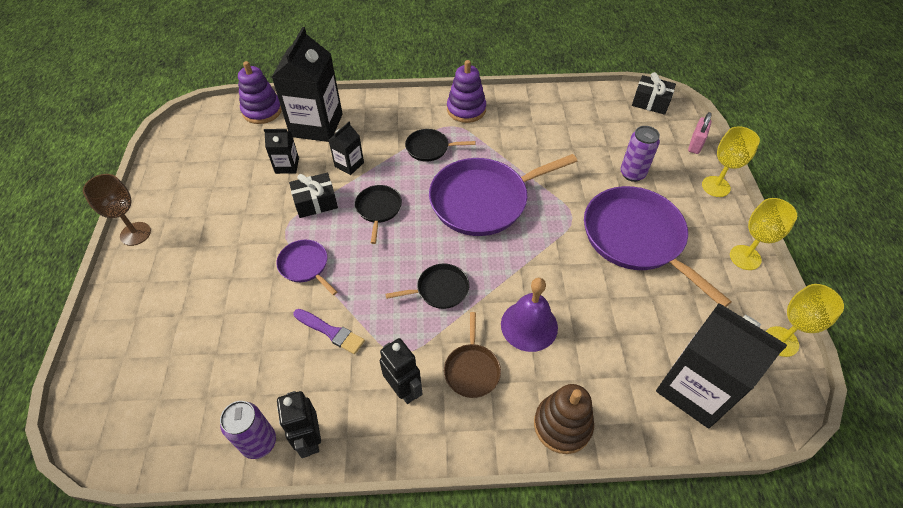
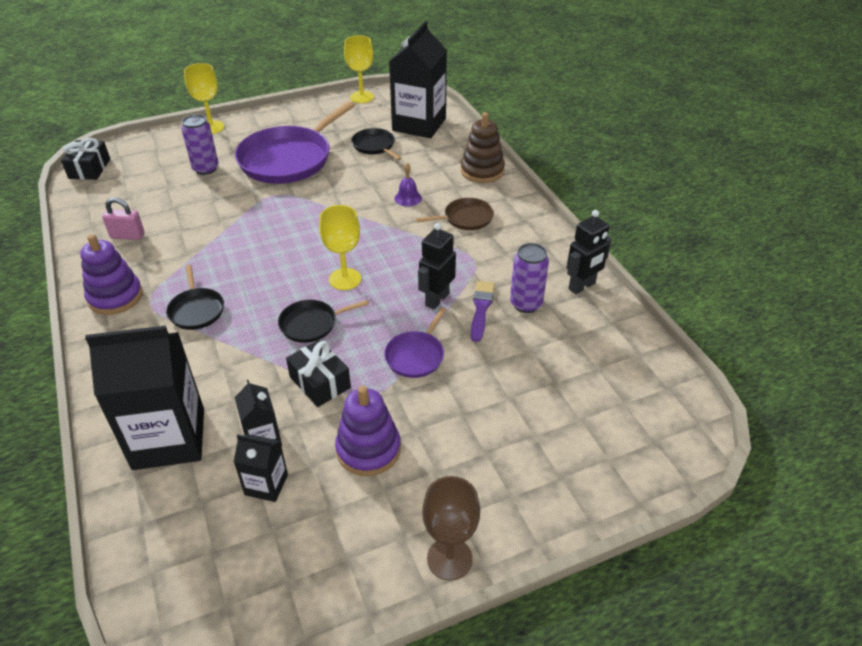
camera: 110 degrees left, 10 degrees down
purple can [220,401,276,459] -> purple can moved to [510,243,549,313]
purple stacking toy [238,61,282,124] -> purple stacking toy moved to [335,386,401,476]
black carton [329,122,364,175] -> black carton moved to [234,434,288,502]
black robot [380,338,422,404] -> black robot moved to [418,223,456,309]
black pan [385,264,469,309] -> black pan moved to [351,128,402,160]
purple pan [429,154,577,236] -> none
purple bell [501,278,558,352] -> purple bell [395,163,422,206], size x0.55
pink padlock [688,112,712,154] -> pink padlock moved to [102,198,145,240]
yellow goblet [730,198,797,270] -> yellow goblet moved to [319,205,361,290]

